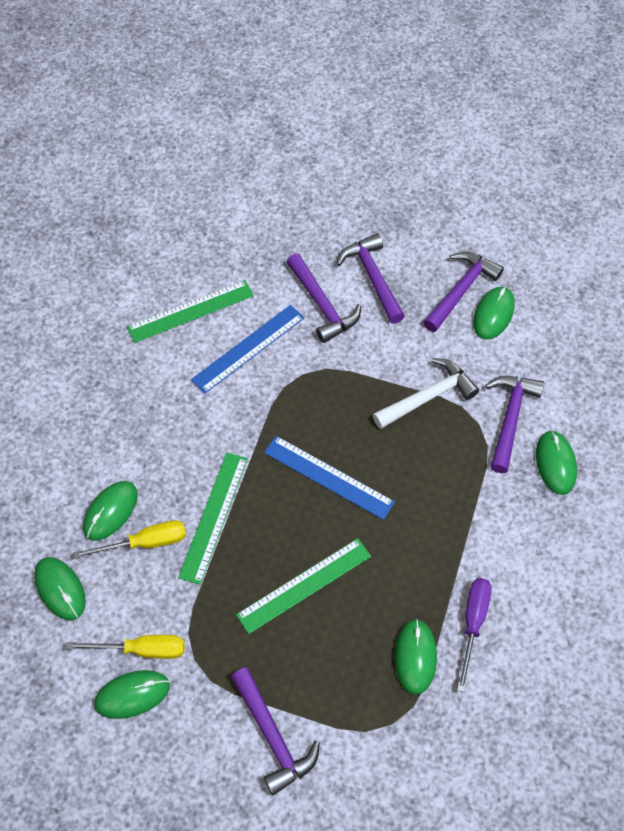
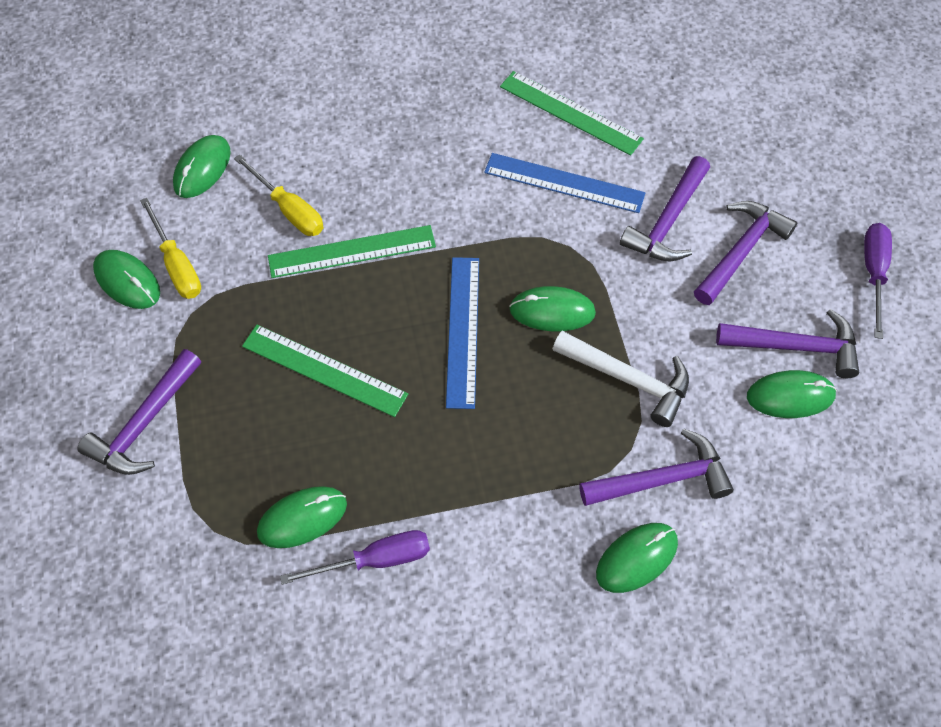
camera: 60 degrees right, 0 degrees up
green mouse [83,481,138,541] -> green mouse moved to [509,286,596,331]
none -> purple screwdriver [864,223,892,339]

